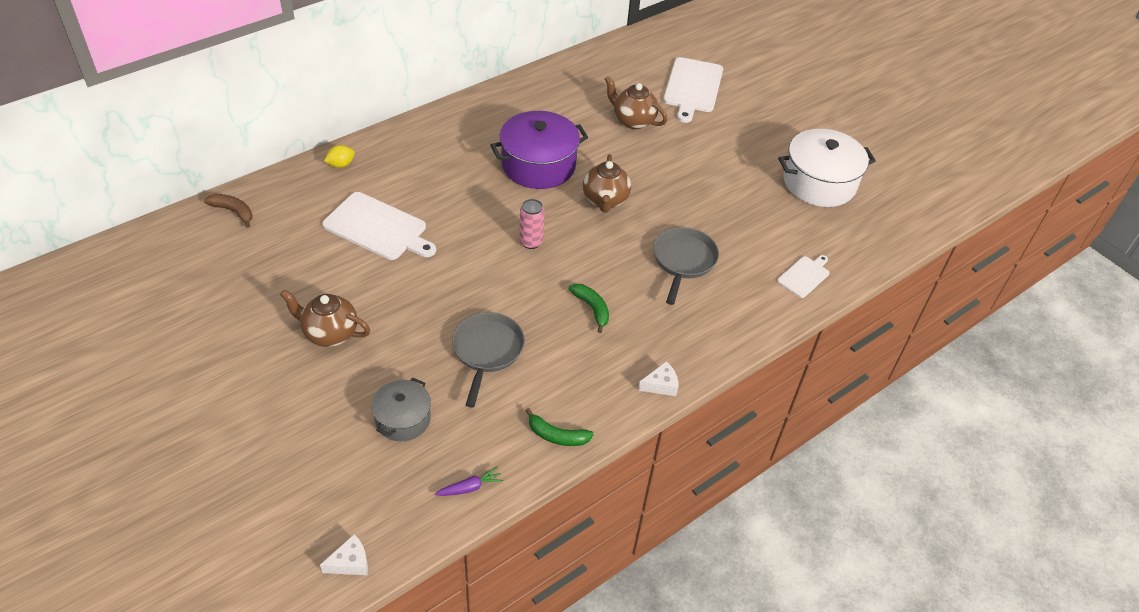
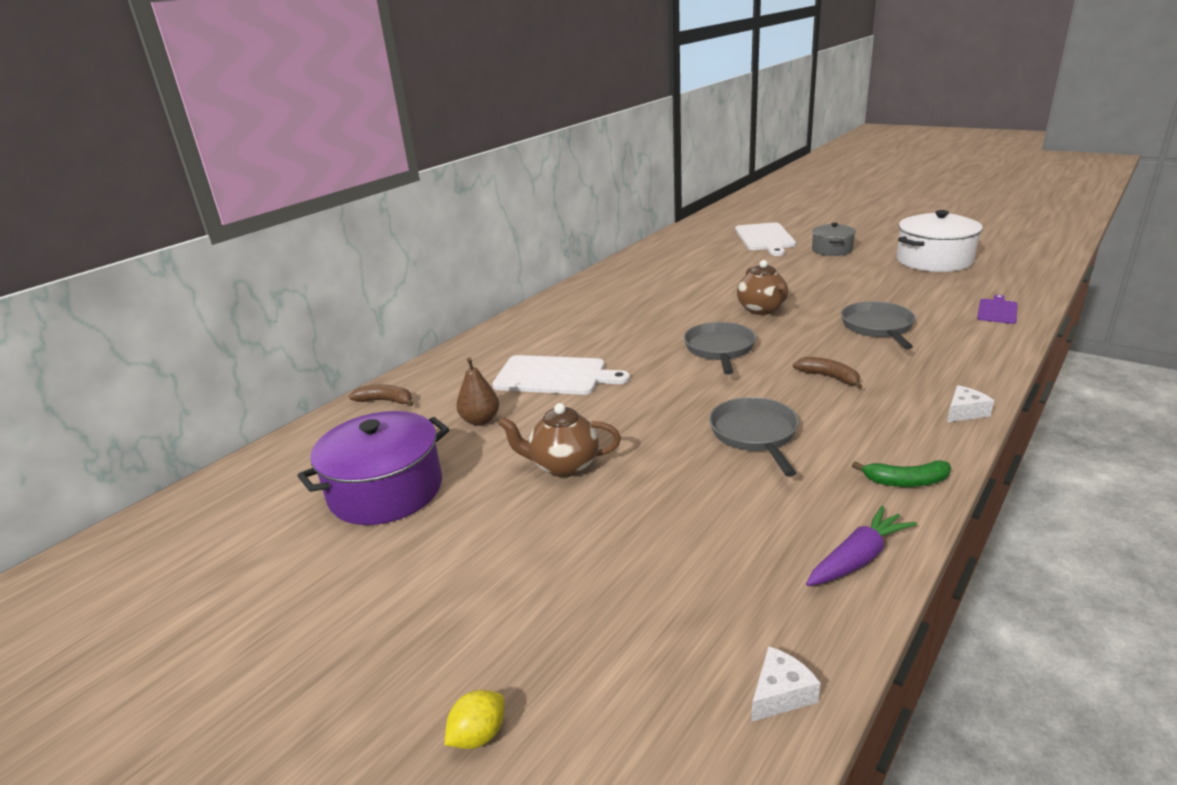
camera: 10 degrees left, 20 degrees down
yellow lemon [324,145,355,168] -> yellow lemon moved to [444,690,504,749]
grey pot [371,378,431,441] -> grey pot moved to [812,223,856,256]
purple carrot [435,467,503,496] -> purple carrot [806,506,917,586], size x1.57
purple pot [490,111,588,189] -> purple pot moved to [297,411,449,525]
pink can [519,199,545,249] -> grey pan [684,322,756,374]
green banana [568,284,609,333] -> brown banana [793,357,863,389]
brown teapot [605,76,667,129] -> none
white cutting board [777,255,829,298] -> purple cutting board [977,294,1018,324]
none -> brown pear [456,358,499,426]

